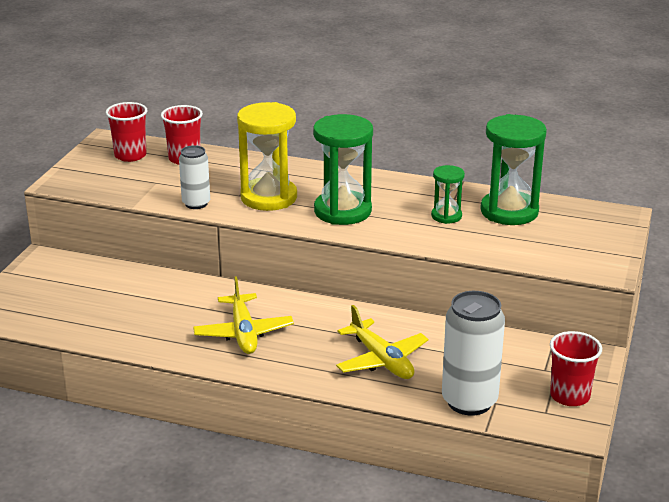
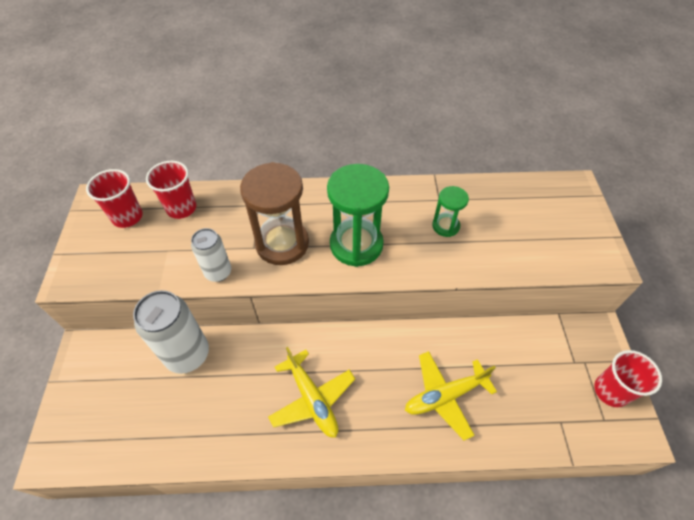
camera: 20 degrees left, 25 degrees up
yellow hourglass [237,102,297,211] -> brown hourglass [240,162,309,265]
yellow plane [336,305,429,379] -> yellow plane turned 120 degrees clockwise [405,351,497,441]
white can [442,291,505,416] -> white can moved to [133,290,209,374]
green hourglass [480,114,547,225] -> none

